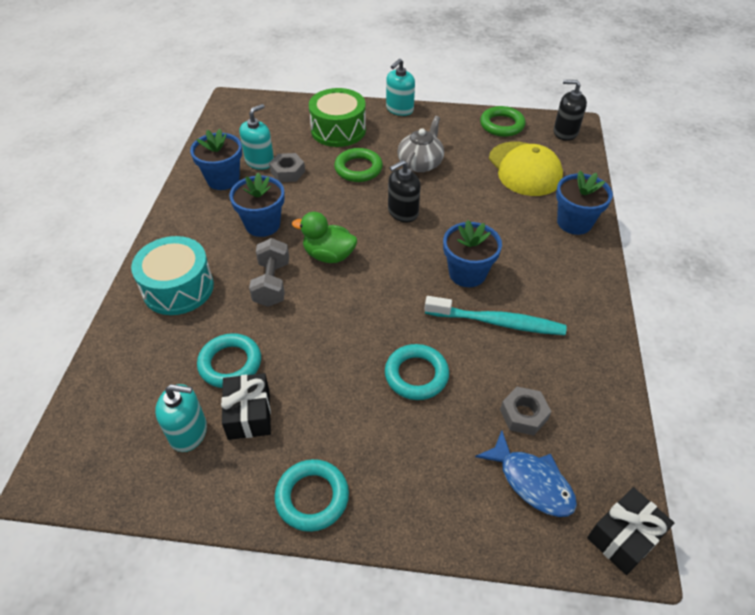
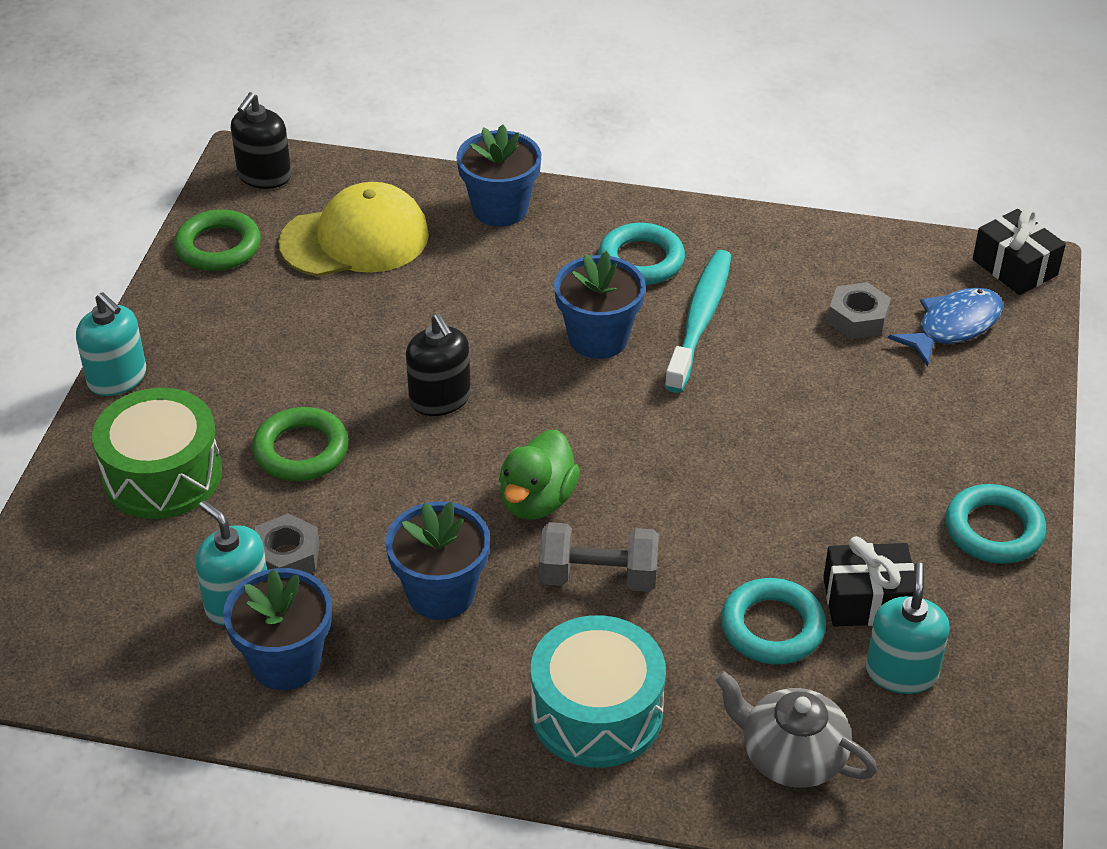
camera: 85 degrees left, 5 degrees down
turquoise ring [385,344,449,400] -> turquoise ring moved to [598,223,685,285]
grey teapot [397,116,444,172] -> grey teapot moved to [715,671,877,788]

